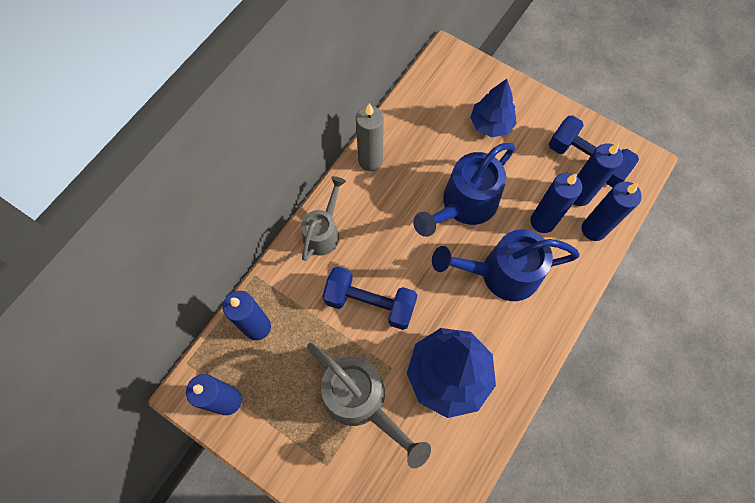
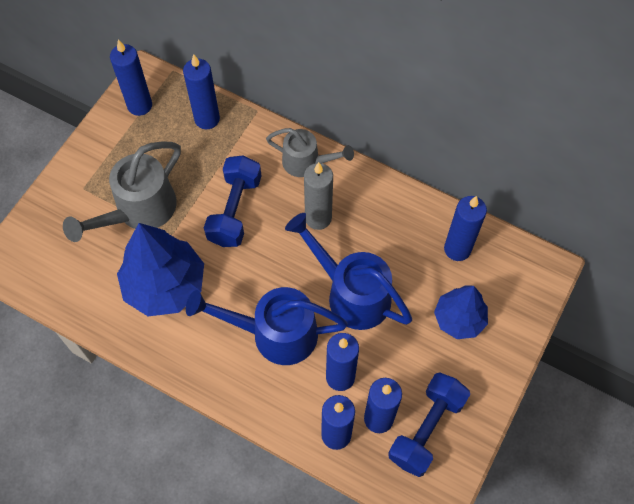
camera: 85 degrees right, 5 degrees down
grey candle [356,103,384,171] -> grey candle moved to [304,162,333,230]
blue watering can [432,229,580,301] -> blue watering can turned 75 degrees counterclockwise [186,287,348,365]
none -> blue candle [444,196,487,261]

